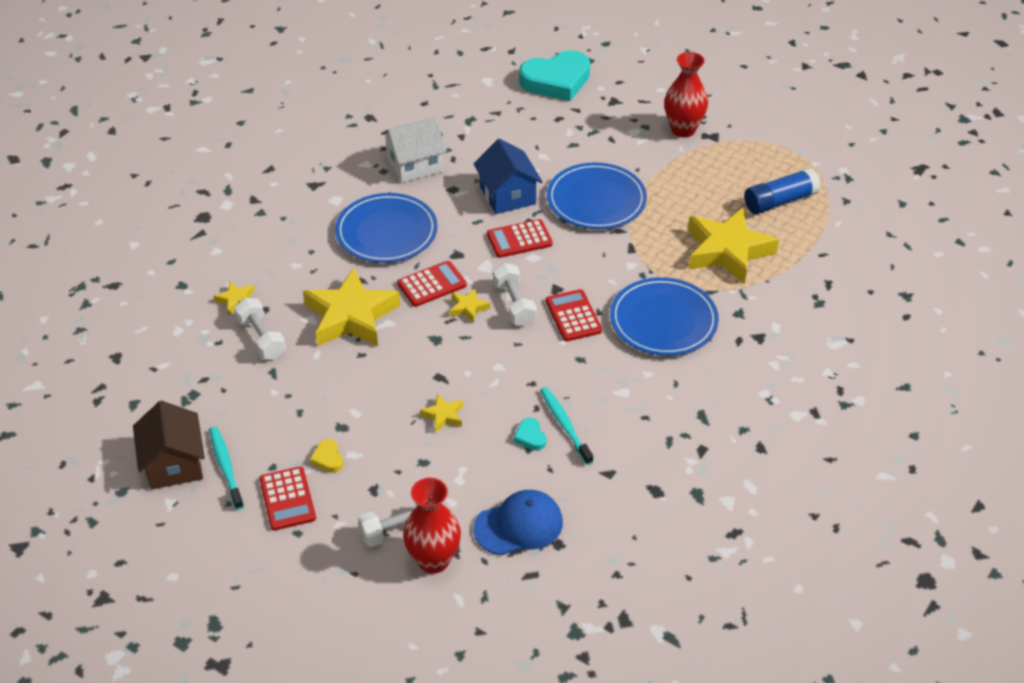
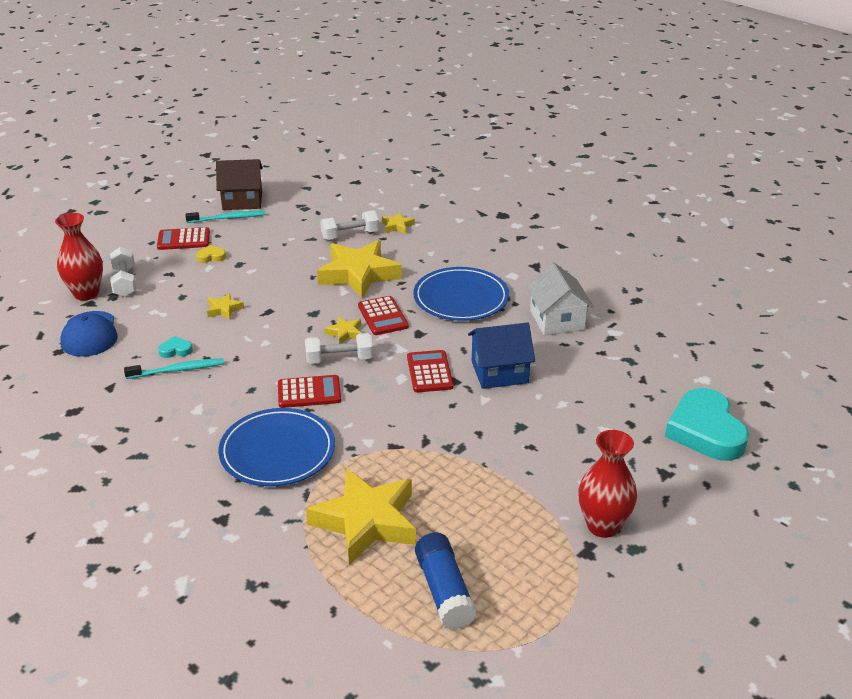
camera: 100 degrees right, 10 degrees down
blue plate [547,162,647,229] -> none

